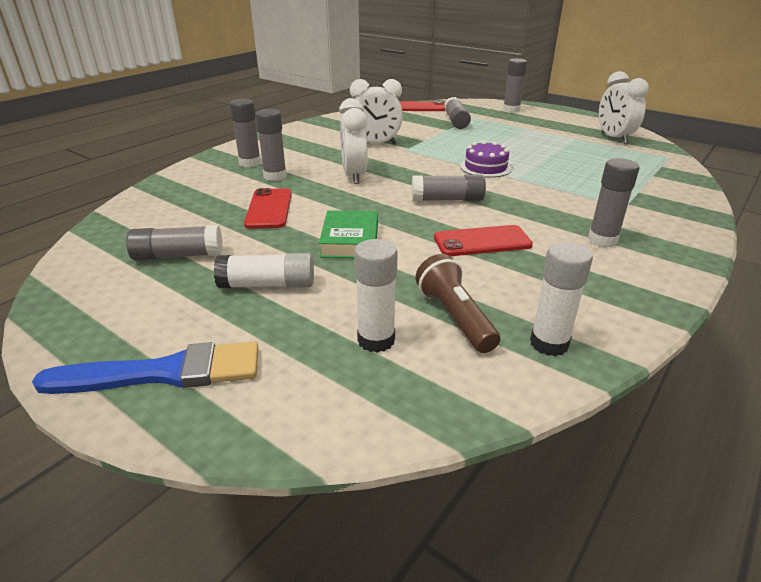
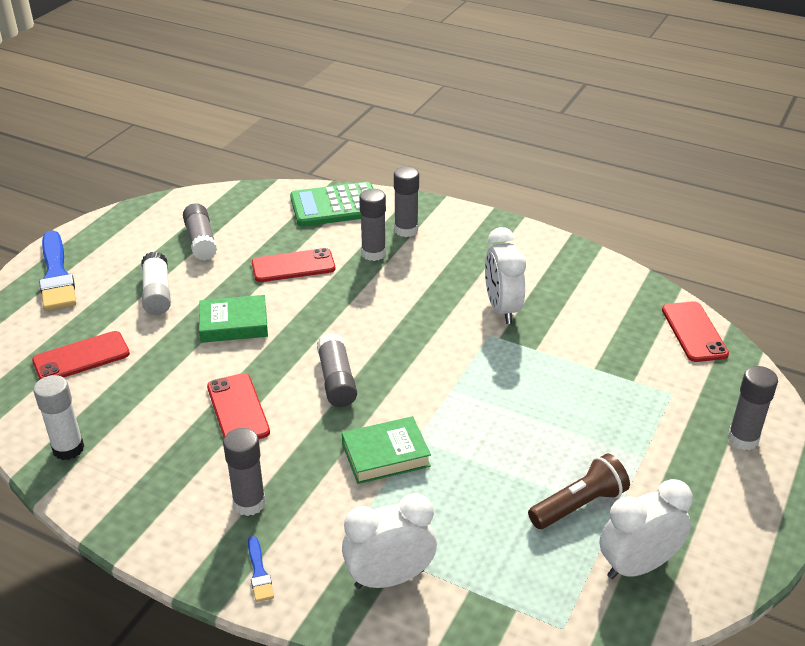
camera: 80 degrees right, 5 degrees up
white clock [339,98,367,184] -> white clock moved to [342,493,437,589]
white glue stick [354,239,398,353] -> red phone [32,331,130,380]
brown flashlight [415,254,500,353] -> brown flashlight moved to [528,453,630,529]
grey glue stick [444,97,471,129] -> none
purple cake [460,141,512,178] -> none
none -> blue brush [248,536,274,602]
none -> green calculator [290,182,373,226]
none -> green book [342,416,431,484]

